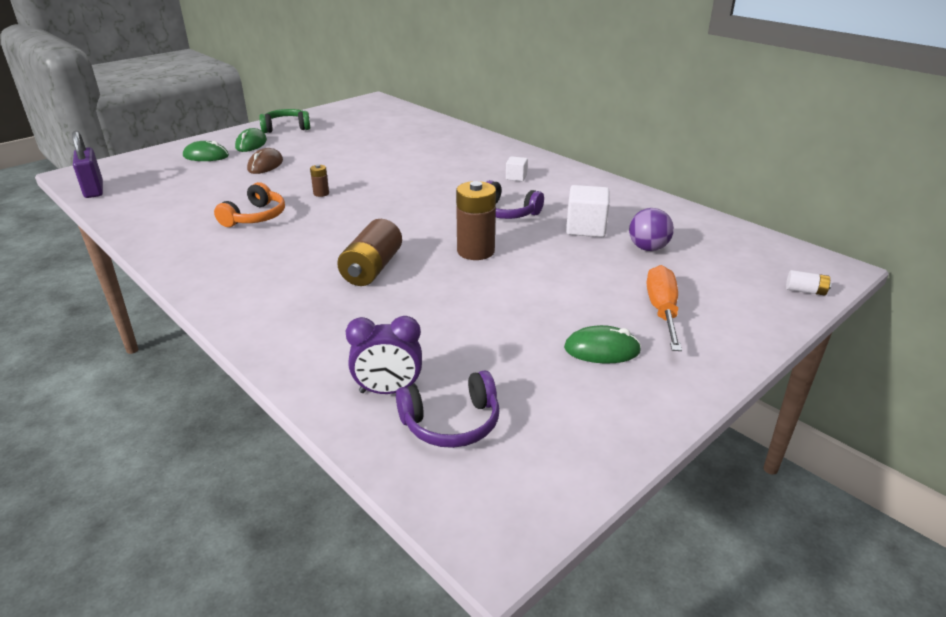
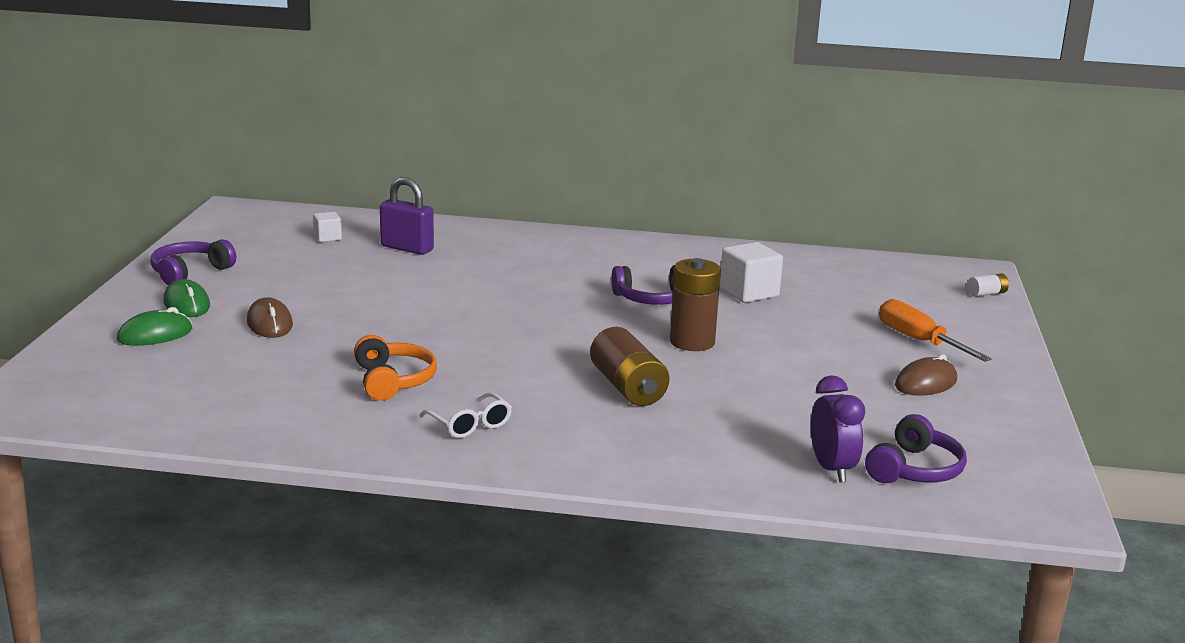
camera: 40 degrees left, 10 degrees down
purple padlock [72,131,103,198] -> purple padlock moved to [380,177,434,255]
green headphones [259,109,310,133] -> purple headphones [151,239,236,286]
brown battery [310,165,329,197] -> none
purple clock [346,316,422,394] -> purple clock turned 60 degrees counterclockwise [811,375,865,483]
white cube [506,156,528,181] -> white cube moved to [313,212,342,242]
green mouse [564,325,641,364] -> brown mouse [895,354,957,396]
purple ball [629,208,674,251] -> none
none -> white glasses [420,392,512,438]

